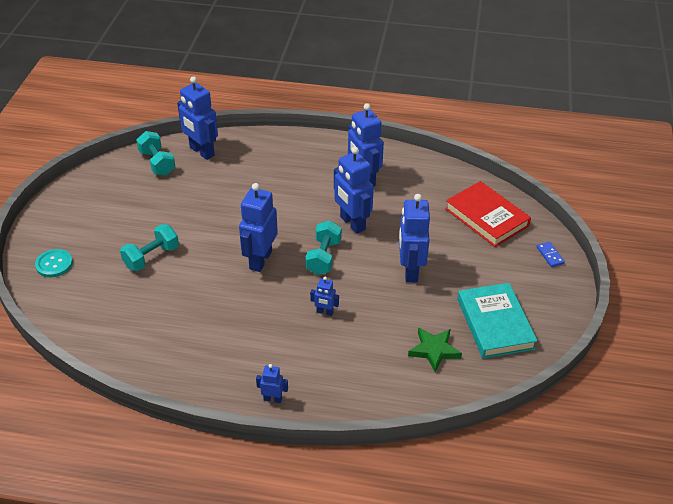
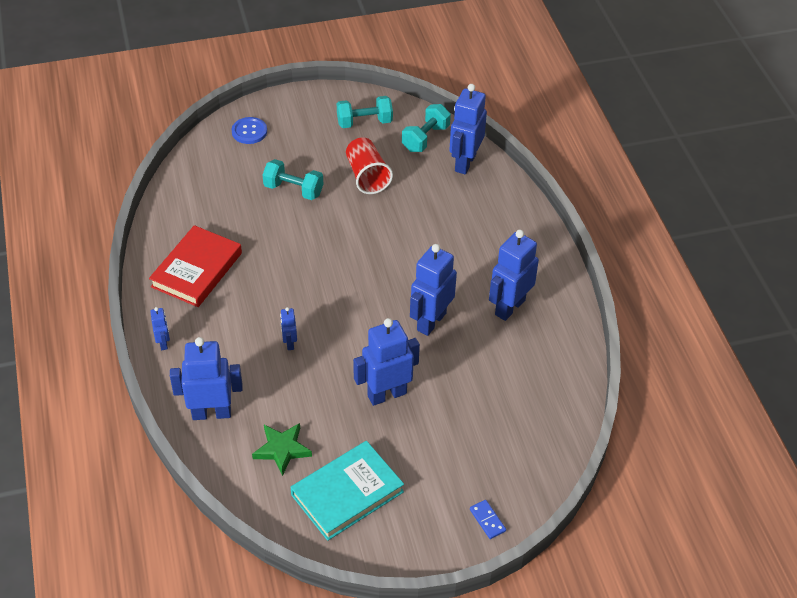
camera: 65 degrees right, 5 degrees up
turquoise button [35,249,73,277] -> blue button [232,117,267,144]
blue robot [239,183,278,272] -> blue robot moved to [170,337,243,420]
turquoise dumbbell [305,221,342,275] -> turquoise dumbbell moved to [337,96,393,128]
red book [445,181,531,247] -> red book moved to [149,225,242,307]
blue domino [537,242,565,267] -> blue domino turned 75 degrees counterclockwise [470,500,506,539]
none -> red cup [346,138,393,194]

